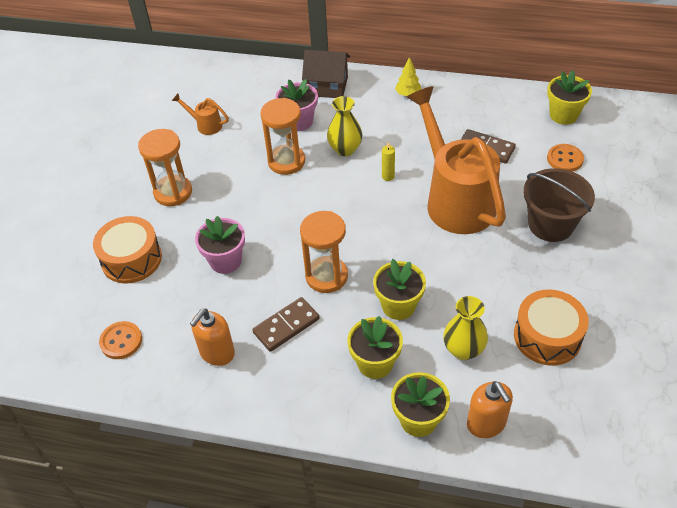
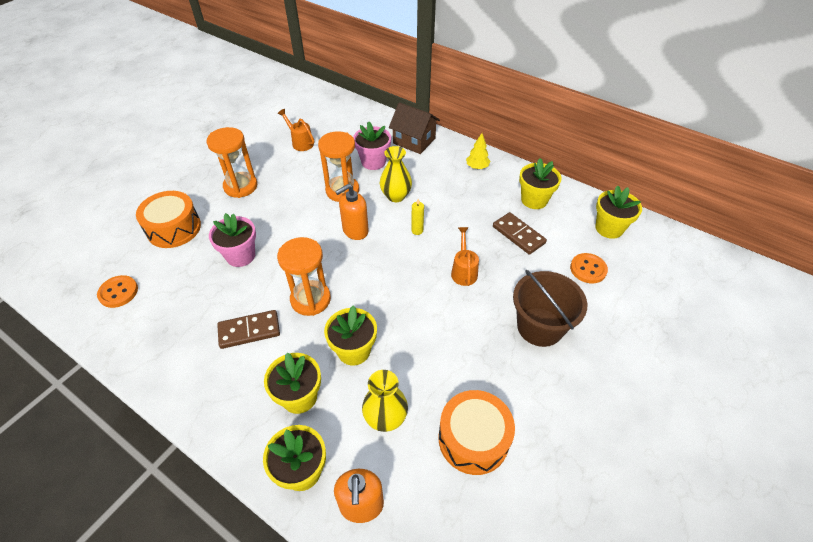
camera: 20 degrees right, 0 degrees up
orange soap dispenser [190,309,235,366] -> orange soap dispenser moved to [335,184,369,240]
orange watering can [407,86,506,234] -> orange watering can [451,227,479,286], size x0.40
none -> yellow flower pot [519,158,562,209]

